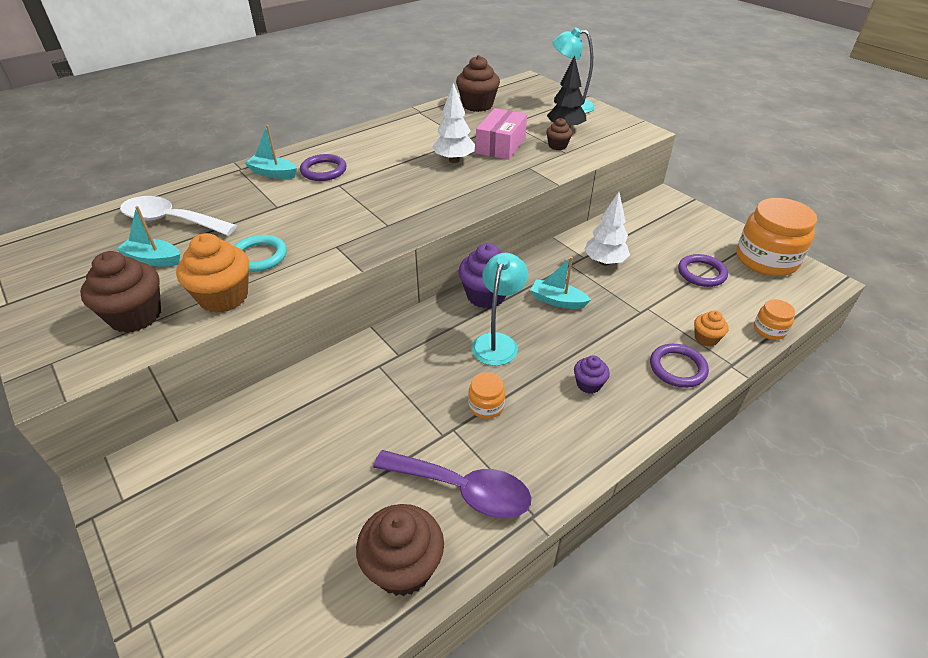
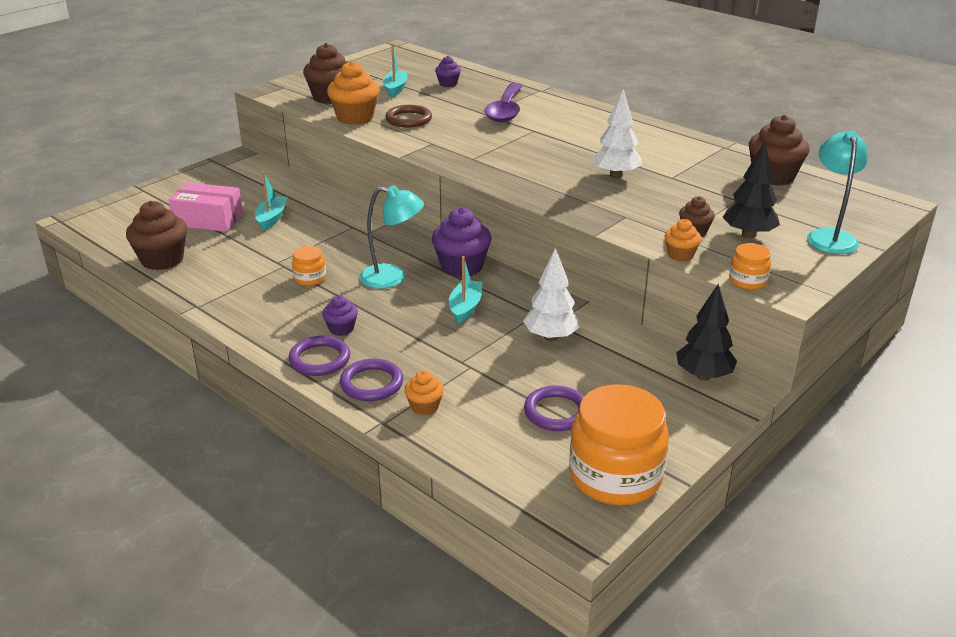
camera: 80 degrees right, 10 degrees down
white spoon [120,196,237,236] -> purple cupcake [435,56,461,87]
turquoise ring [234,235,287,272] -> brown ring [385,105,432,128]
turquoise boat [245,125,297,179] -> turquoise boat moved to [255,171,287,231]
purple ring [300,154,347,181] -> purple ring moved to [288,336,350,376]
purple spoon [373,450,531,518] -> purple spoon moved to [484,83,523,122]
pink box [476,108,527,160] -> pink box moved to [169,182,243,232]
orange jar [754,299,795,340] -> orange jar moved to [729,243,771,290]
none -> orange cupcake [664,219,701,261]
none -> black tree [676,284,737,380]

